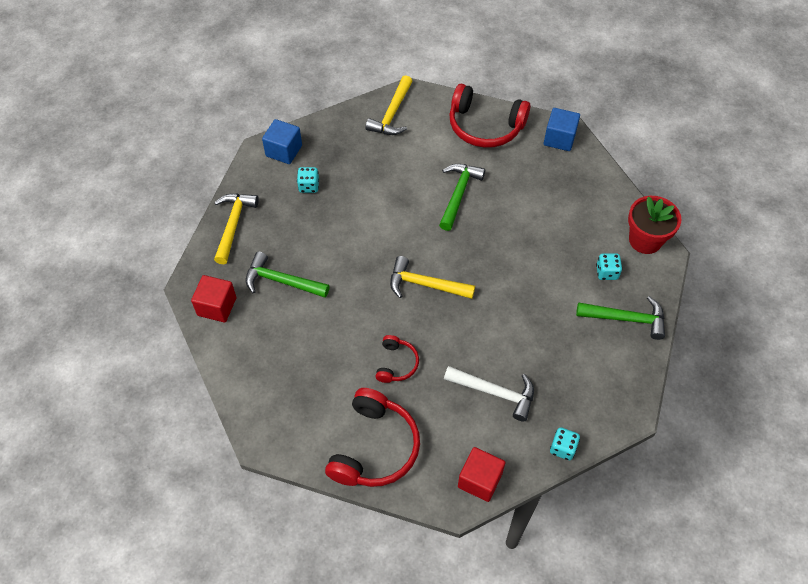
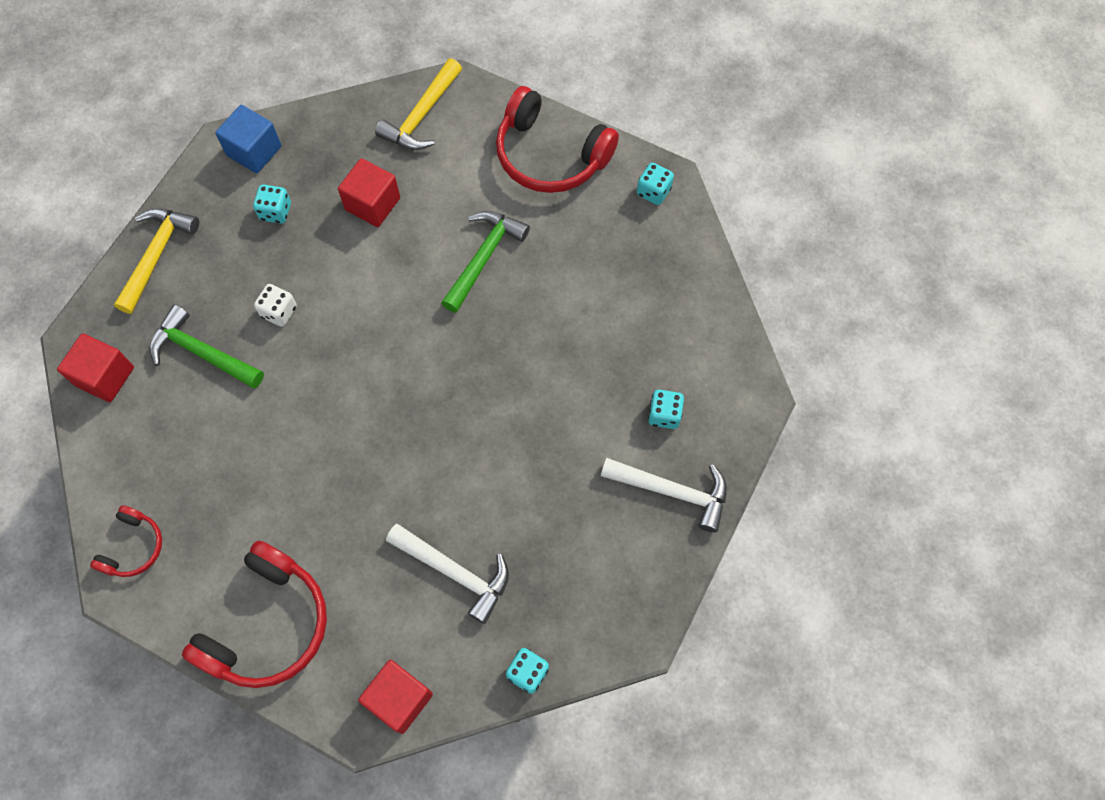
camera: 10 degrees right, 10 degrees up
red headphones [375,335,419,383] -> red headphones moved to [90,505,162,577]
yellow hammer [390,256,475,299] -> none
blue cube [544,108,580,151] -> turquoise dice [637,162,674,205]
green hammer [576,296,665,340] -> white hammer [601,458,727,533]
red flower pot [628,196,682,254] -> none
none -> white dice [254,284,297,327]
none -> red cube [338,158,400,227]

